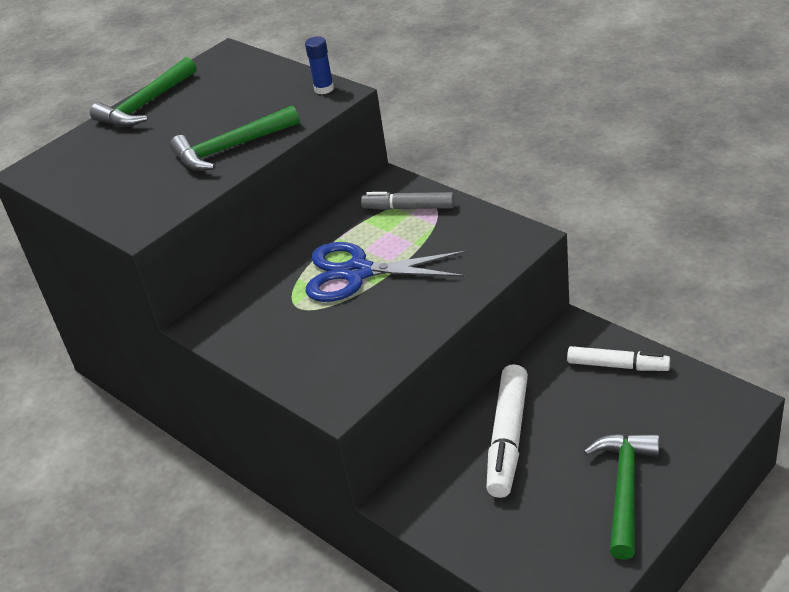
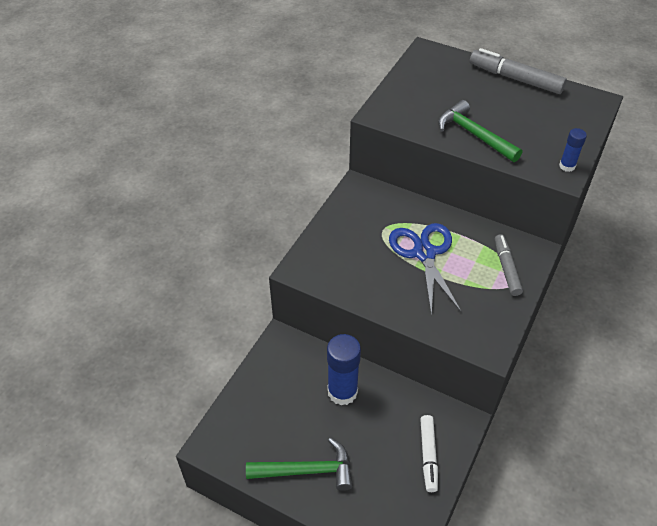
camera: 70 degrees right, 10 degrees up
green hammer [90,57,196,127] -> grey marker [470,48,567,94]
white marker [486,364,528,498] -> blue glue stick [327,334,361,405]

